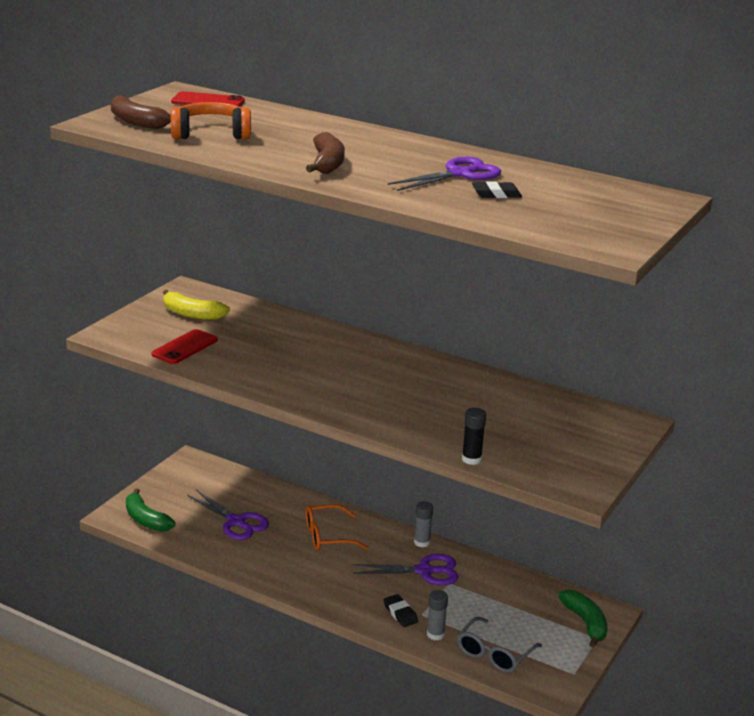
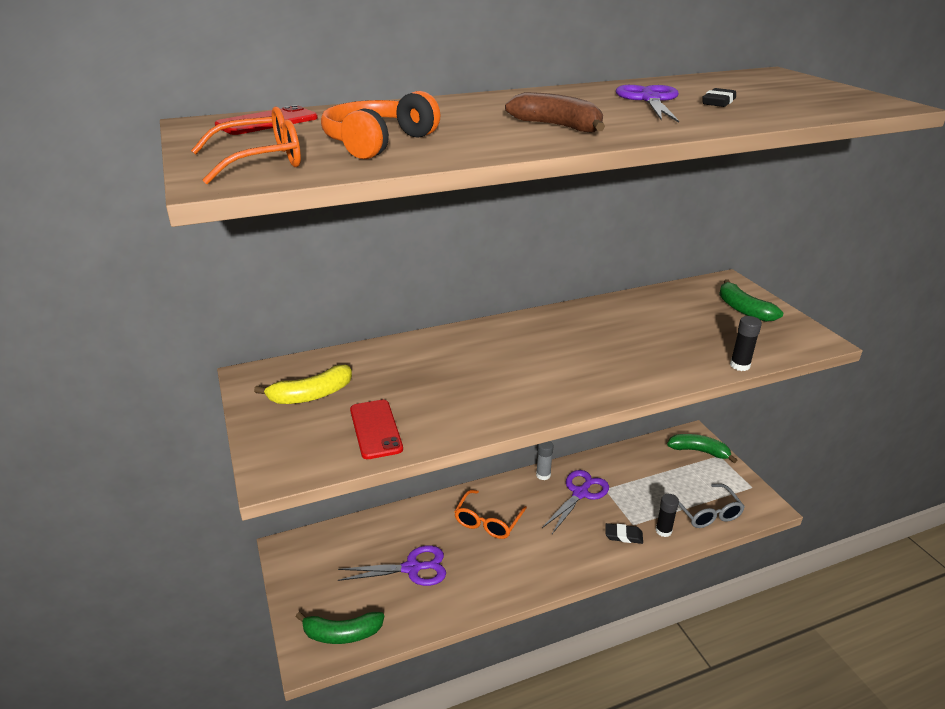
camera: 50 degrees left, 5 degrees up
brown banana [110,95,171,129] -> orange glasses [191,106,301,184]
grey glue stick [427,590,448,640] -> black glue stick [656,494,679,537]
none -> green banana [719,279,783,322]

